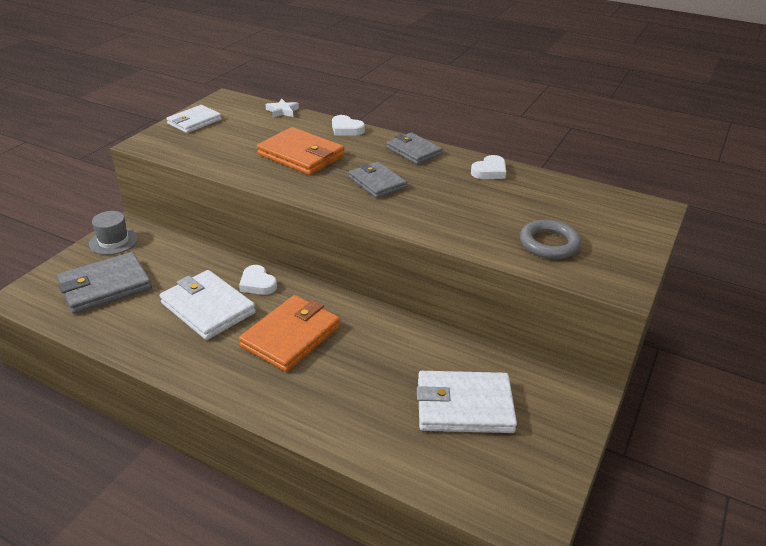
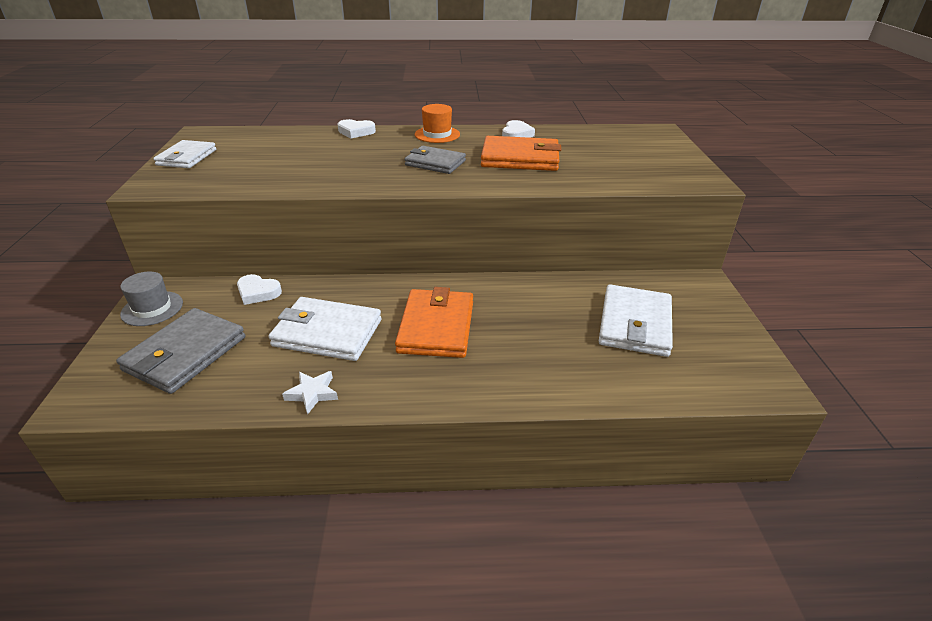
camera: 30 degrees left, 0 degrees up
white heart [239,265,277,295] -> white heart moved to [237,274,282,305]
orange wallet [257,127,345,175] -> orange wallet moved to [481,136,561,171]
white star [265,99,299,118] -> white star moved to [282,371,338,415]
grey wallet [387,133,443,165] -> orange hat [415,104,460,143]
white wallet [417,371,517,433] -> white wallet turned 45 degrees counterclockwise [599,284,673,357]
grey ring [520,220,581,259] -> none

